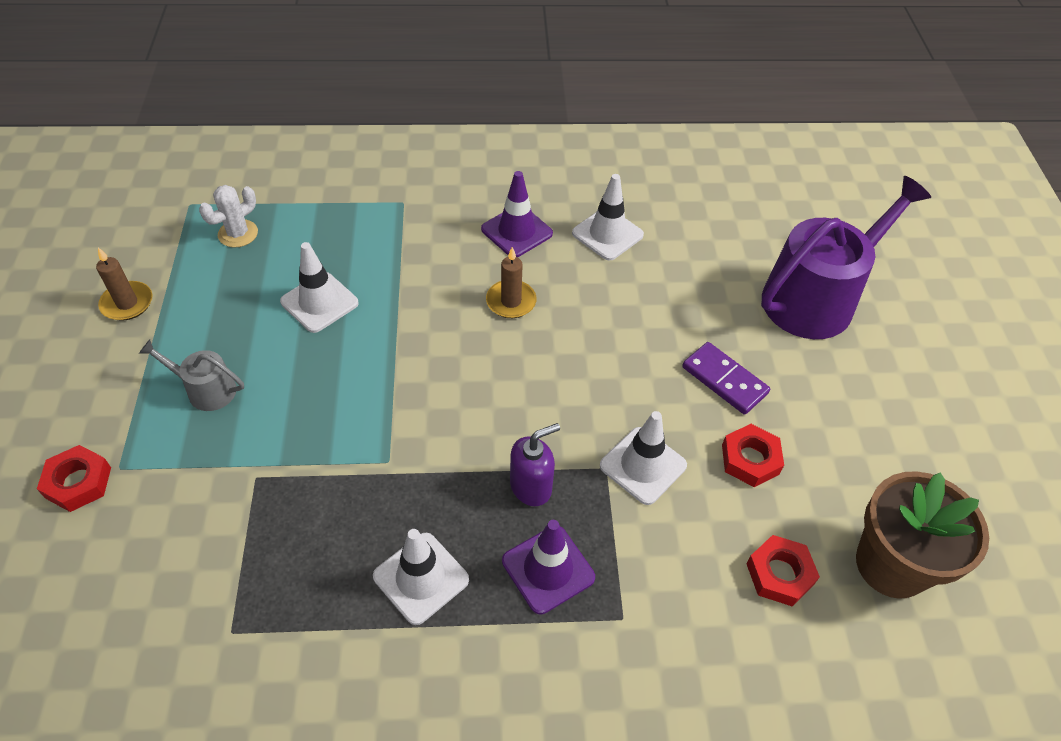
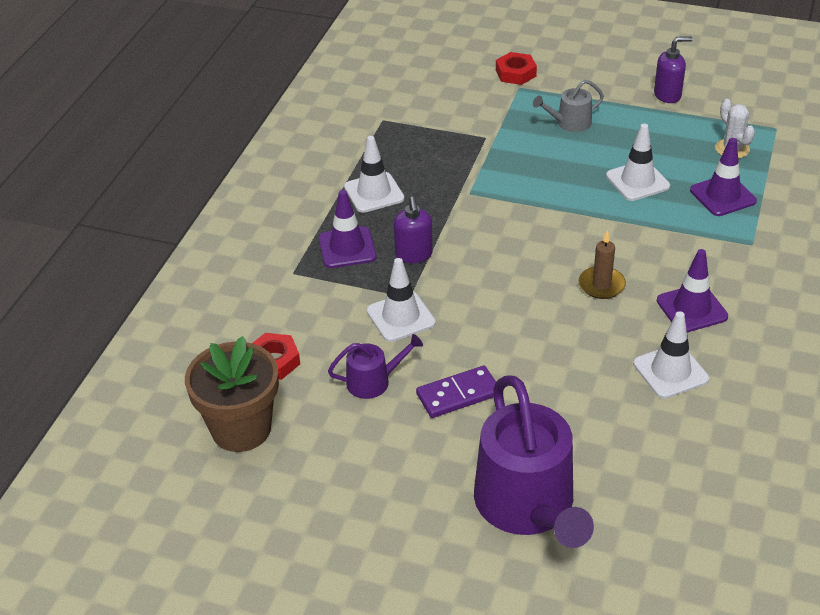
camera: 115 degrees right, 10 degrees down
brown candle [96,248,152,321] -> purple soap dispenser [654,36,692,103]
grey watering can [139,340,244,411] -> grey watering can turned 150 degrees counterclockwise [533,80,604,132]
red nut [722,424,784,487] -> purple watering can [328,334,423,399]
none -> purple traffic cone [690,138,757,216]

